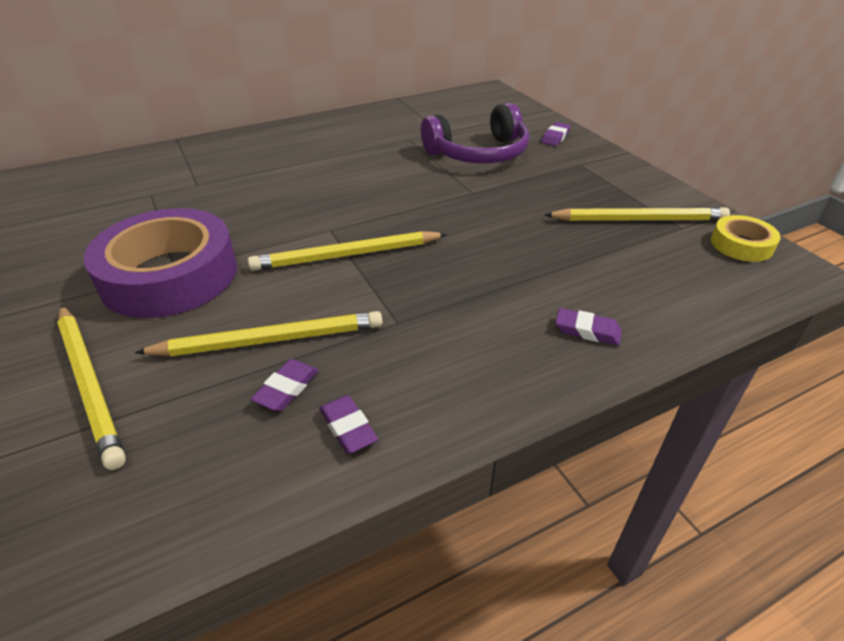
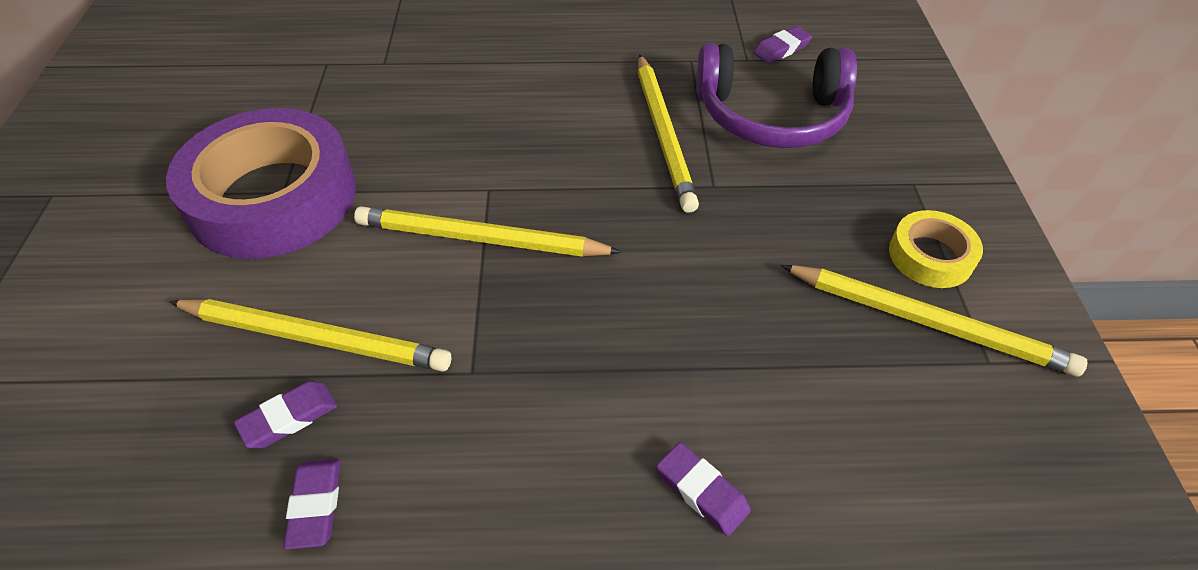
camera: 25 degrees right, 10 degrees up
yellow pencil [57,305,126,470] -> yellow pencil moved to [638,54,699,213]
purple eraser [541,122,570,146] -> purple eraser moved to [753,26,812,63]
yellow tape [711,215,781,262] -> yellow tape moved to [889,210,983,288]

